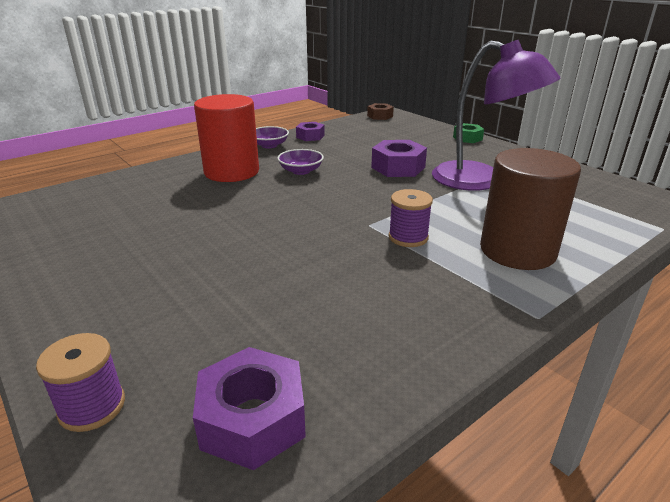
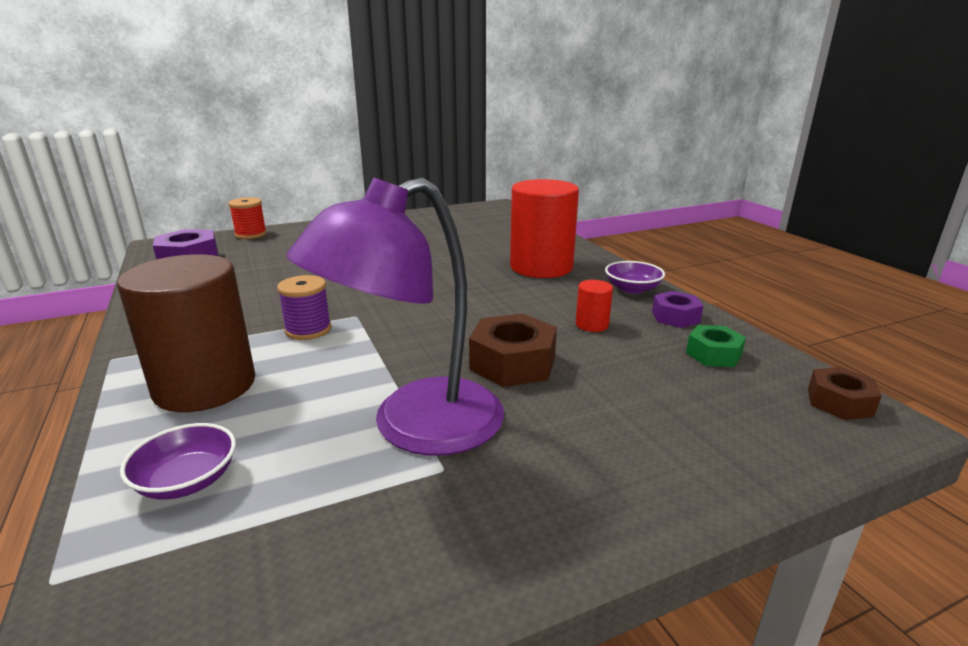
camera: 105 degrees right, 5 degrees down
purple spool [36,333,125,432] -> red spool [228,197,267,239]
purple bowl [277,149,324,175] -> purple bowl moved to [120,423,236,499]
purple nut [371,140,427,177] -> brown nut [469,313,557,387]
green nut [453,123,484,143] -> green nut moved to [686,325,746,367]
none -> red cylinder [576,280,613,332]

